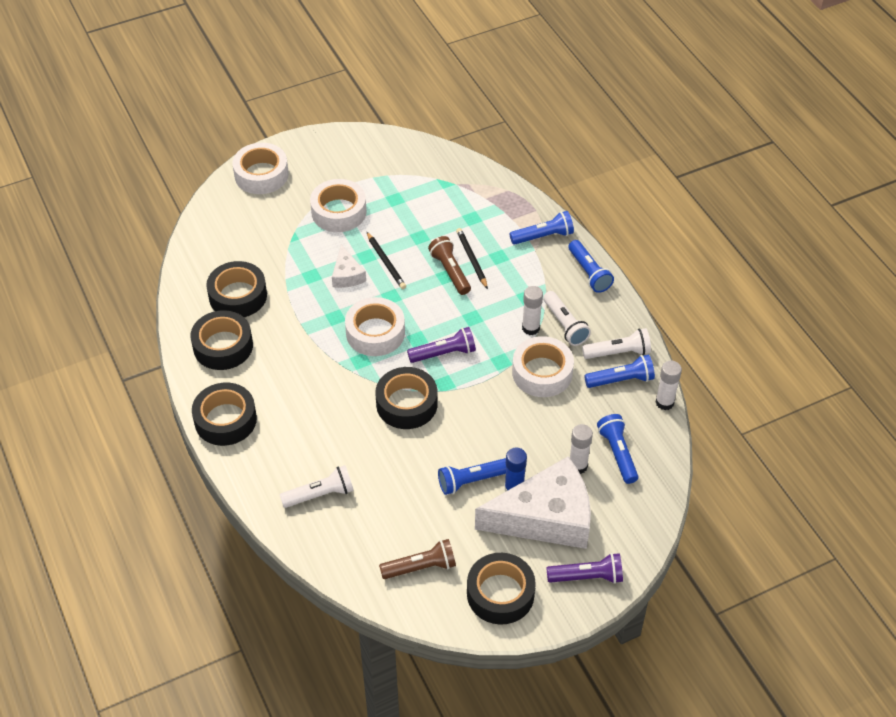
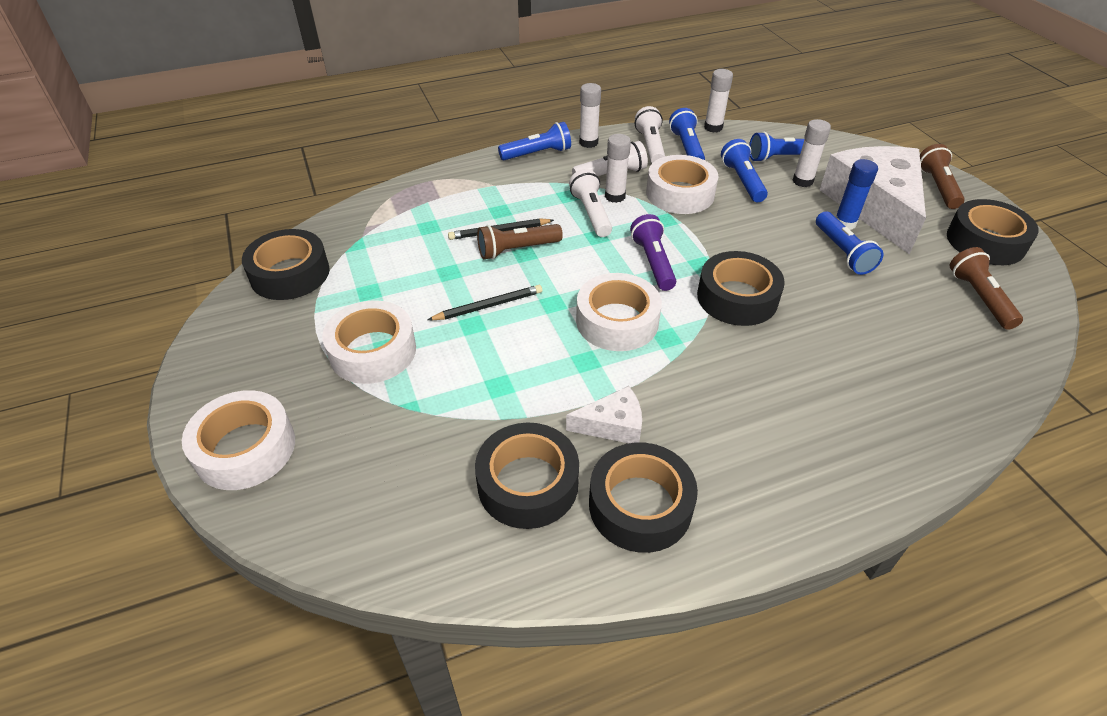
camera: 85 degrees left, 5 degrees down
black tape [192,383,257,446] -> black tape moved to [242,229,330,300]
white flashlight [280,465,354,508] -> white flashlight moved to [569,169,612,237]
white cheese [332,245,366,288] -> white cheese moved to [566,386,642,443]
blue flashlight [510,211,574,245] -> blue flashlight moved to [721,139,768,202]
purple flashlight [546,553,623,584] -> brown flashlight [920,144,965,209]
none -> white glue stick [579,83,601,148]

